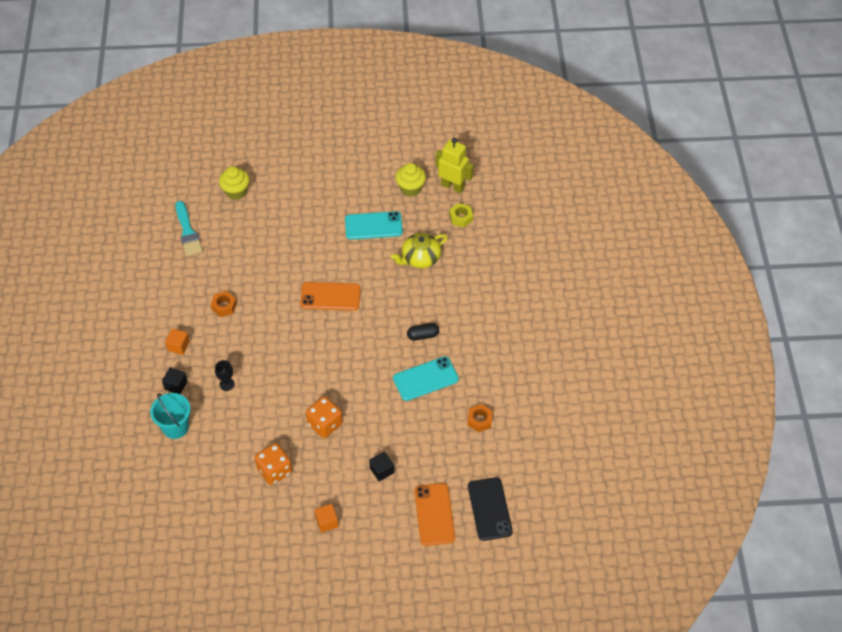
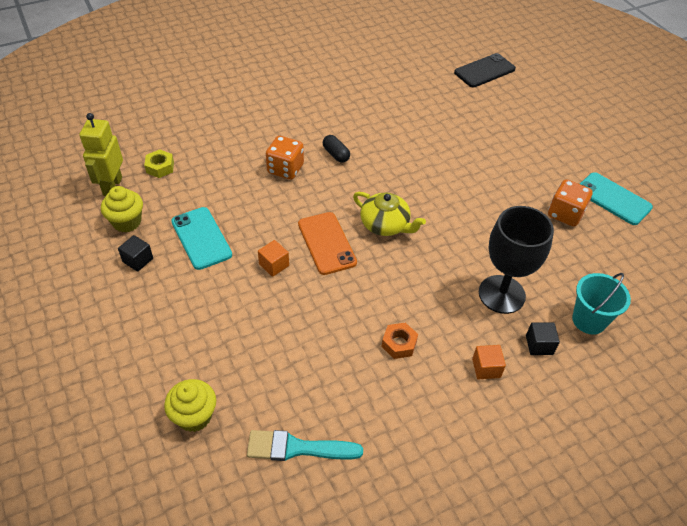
camera: 115 degrees left, 5 degrees down
turquoise brush [175,201,203,256] -> turquoise brush turned 135 degrees counterclockwise [247,430,363,461]
black goblet [215,360,235,391] -> black goblet [479,206,554,314], size x2.42
orange dice [306,396,343,438] -> orange dice moved to [266,136,304,180]
orange cube [314,504,339,533] -> orange cube moved to [258,240,289,277]
black cube [369,452,394,481] -> black cube moved to [118,235,153,272]
yellow teapot [391,233,448,268] -> yellow teapot moved to [353,192,426,236]
turquoise phone [393,356,459,401] -> turquoise phone moved to [580,172,653,225]
orange phone [414,483,455,546] -> none
orange nut [468,404,493,432] -> none

